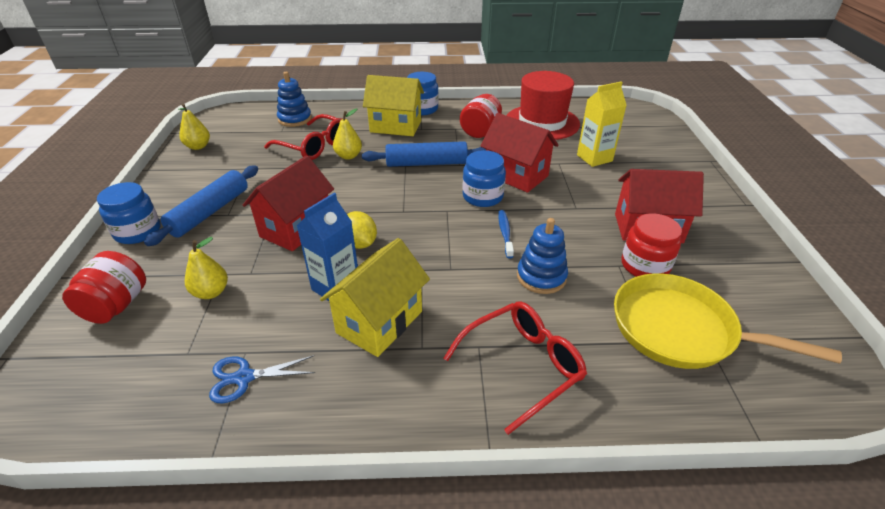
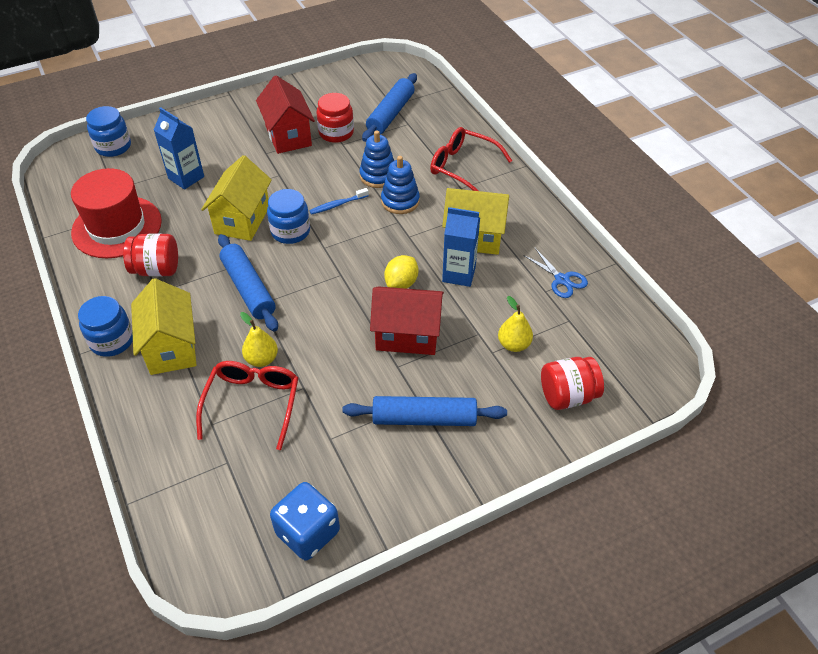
camera: 115 degrees left, 10 degrees up
blue jar [97,182,160,244] -> blue jar moved to [86,106,131,157]
yellow pear [179,103,210,150] -> blue dice [270,482,340,560]
blue stacking toy [277,72,312,127] -> blue stacking toy moved to [381,156,420,214]
red house [481,113,559,193] -> yellow house [201,155,272,241]
yellow carton [577,81,627,167] -> blue carton [154,107,204,189]
yellow pan [614,273,842,369] -> blue rolling pin [362,73,417,142]

